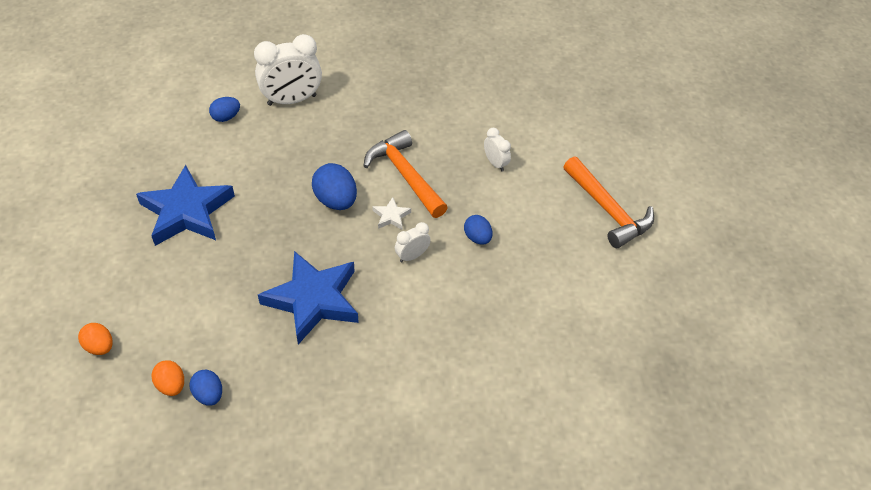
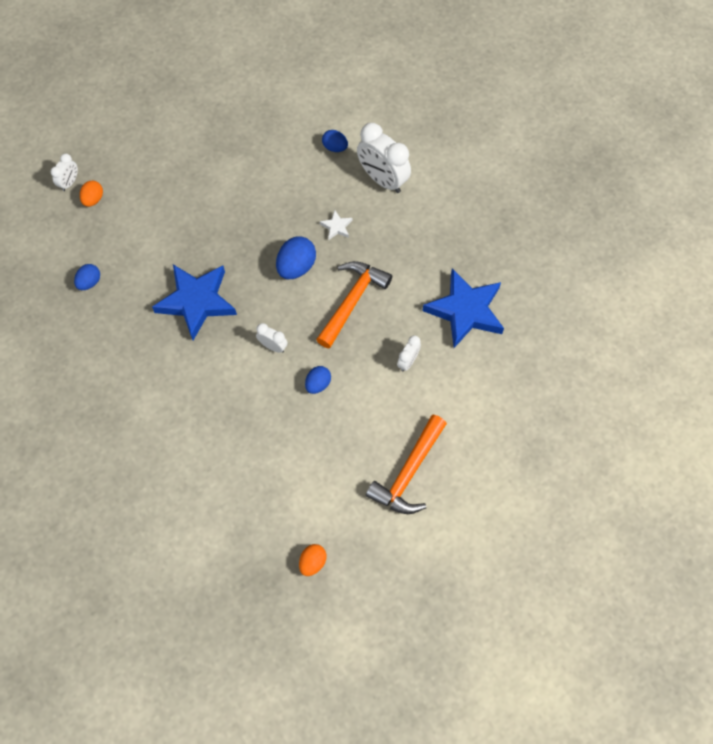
camera: 65 degrees right, 15 degrees up
blue star [136,165,235,246] -> blue star moved to [422,268,504,348]
orange egg [152,360,184,396] -> orange egg moved to [299,544,326,576]
white star [372,197,411,230] -> white star moved to [320,210,353,240]
none -> white clock [51,153,78,191]

